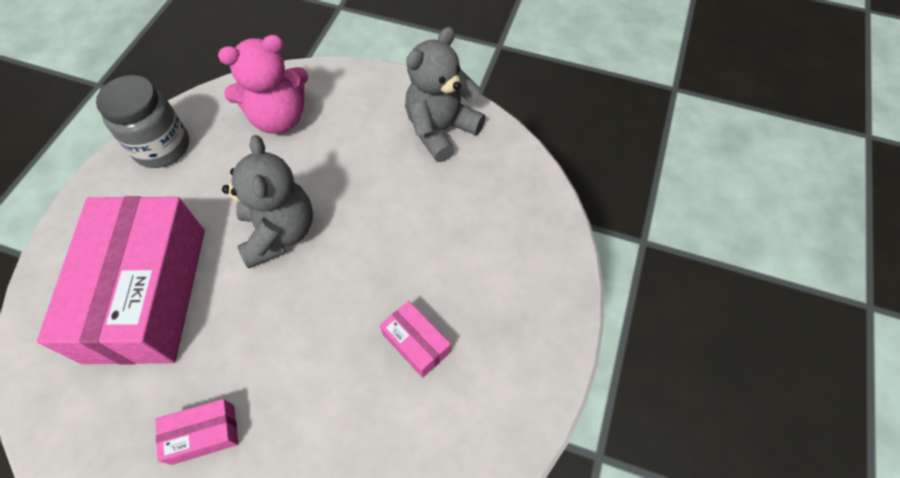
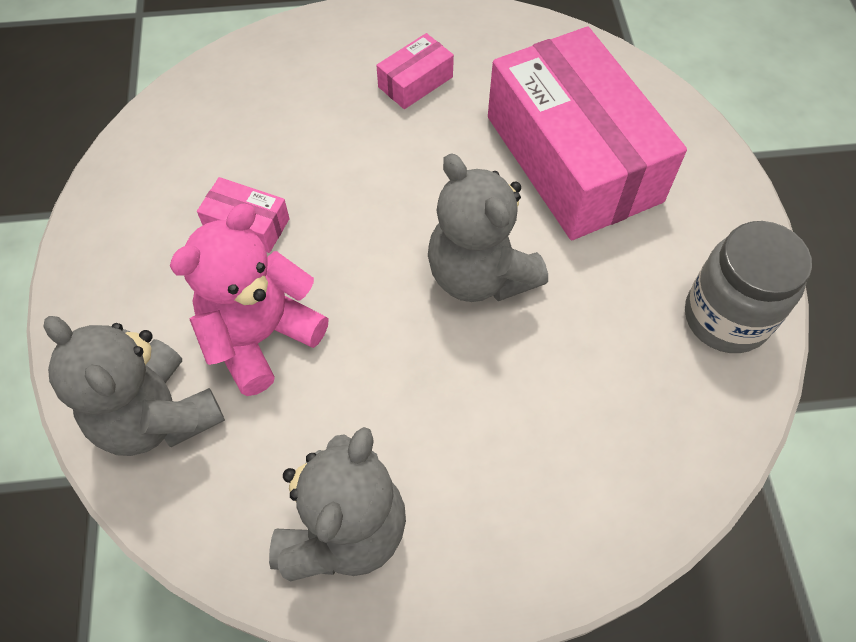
camera: 155 degrees right, 0 degrees up
pink teddy bear [218,35,308,134] -> pink teddy bear moved to [170,204,329,396]
none -> grey teddy bear [43,316,225,456]

